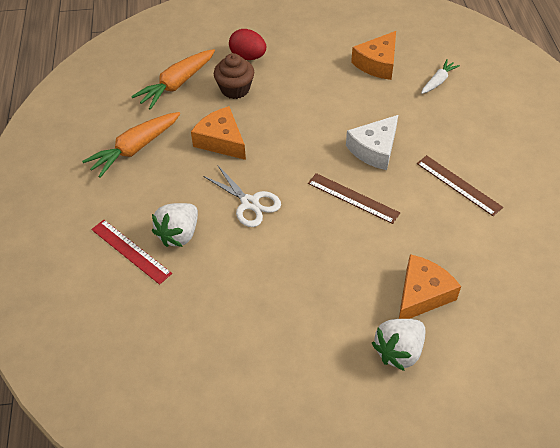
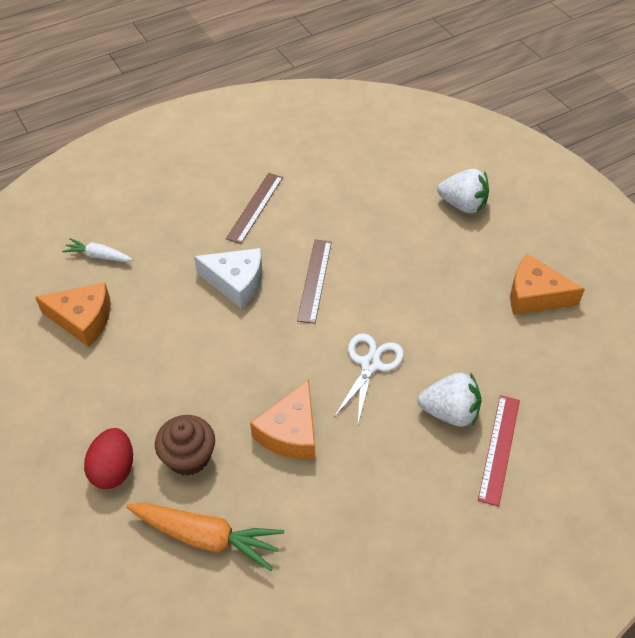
camera: 115 degrees left, 0 degrees up
orange carrot [82,112,180,178] -> none
orange cheese [399,254,461,319] -> orange cheese moved to [510,254,585,315]

